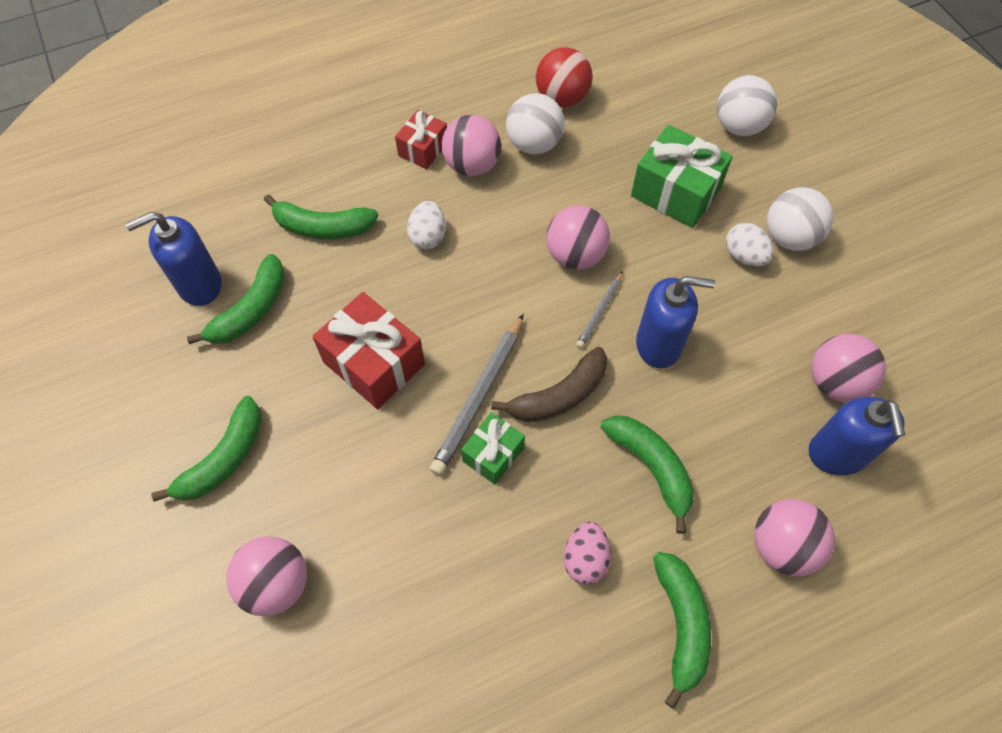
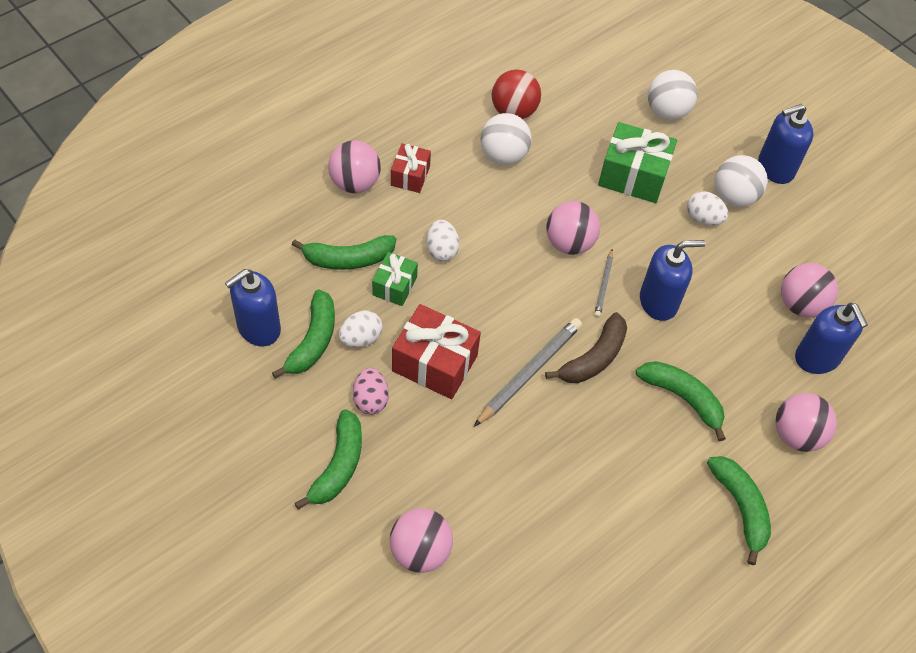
camera: 20 degrees left, 5 degrees down
grey pencil [430,314,524,476] -> grey pencil turned 150 degrees counterclockwise [474,318,582,427]
pink ball [442,115,501,176] -> pink ball moved to [328,140,381,193]
green gift [461,413,525,485] -> green gift moved to [372,252,418,306]
pink egg [564,522,611,585] -> pink egg moved to [353,368,389,415]
none -> white egg [339,310,383,347]
none -> blue soap dispenser [758,104,814,184]

